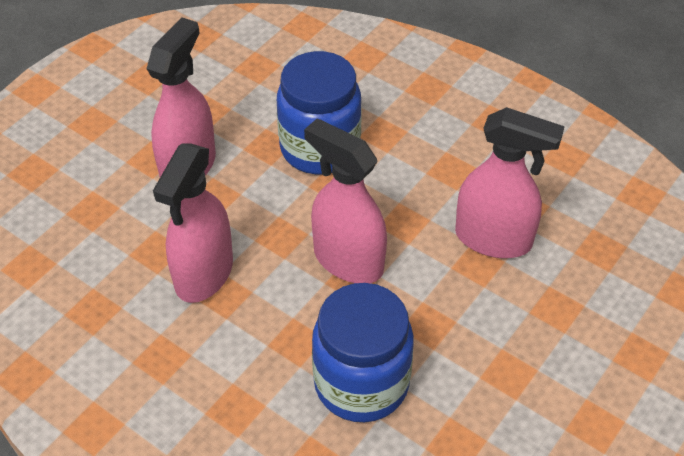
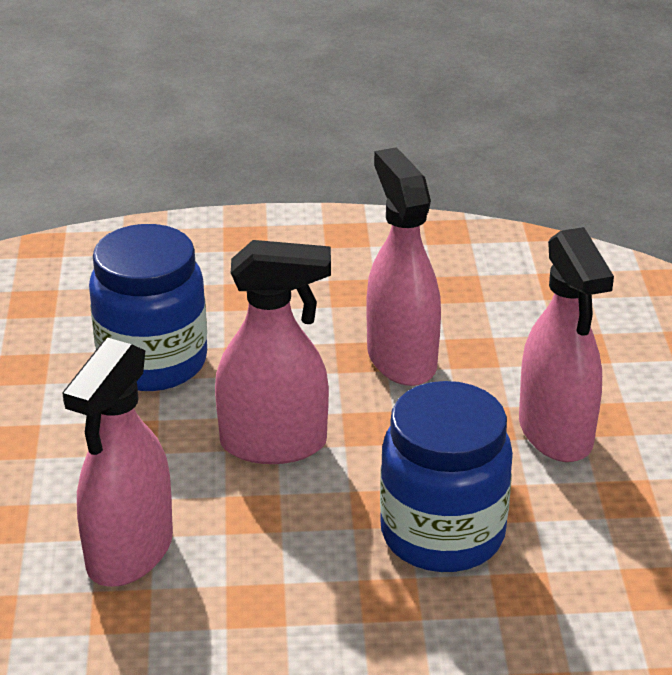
camera: 140 degrees right, 15 degrees down
pink spray bottle [455,107,565,258] -> pink spray bottle turned 45 degrees counterclockwise [62,338,173,587]

